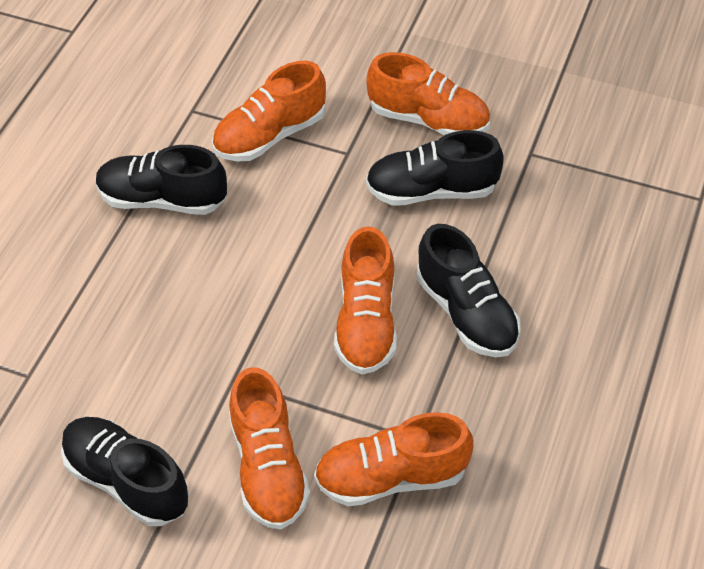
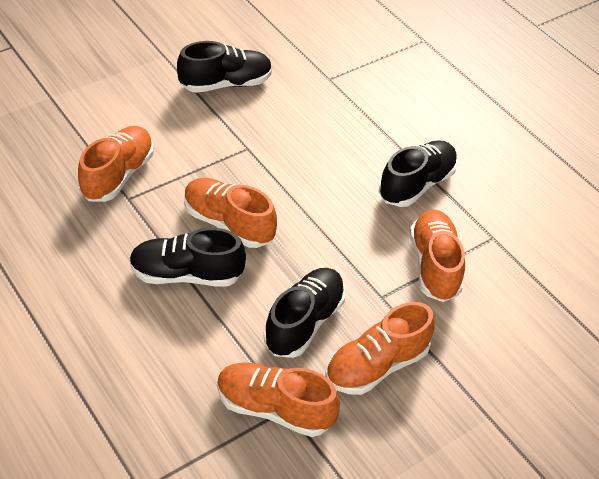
camera: 120 degrees right, 5 degrees down
orange shoe [229,367,310,530] -> orange shoe moved to [217,362,340,437]

